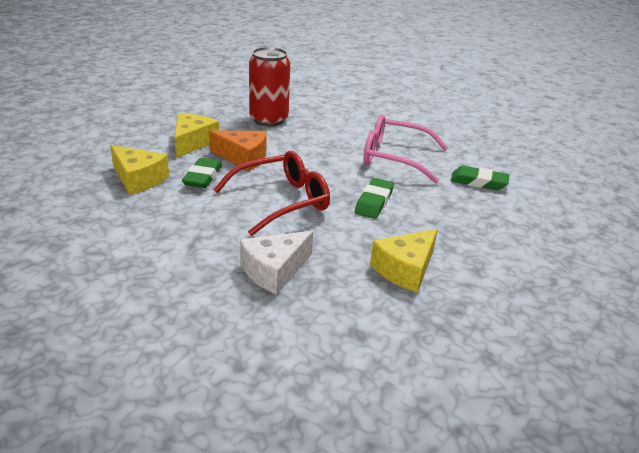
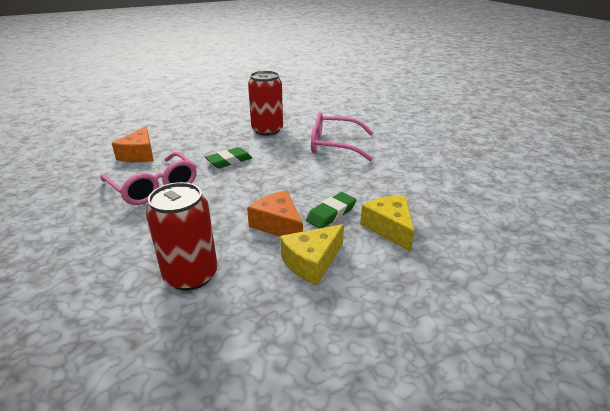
camera: 145 degrees left, 0 degrees up
red glasses [213,151,330,236] -> none
white cheese [240,231,313,295] -> pink glasses [311,112,374,161]
yellow cheese [370,229,438,293] -> red can [248,71,283,136]
green eraser [451,166,509,190] -> orange cheese [112,126,154,162]

